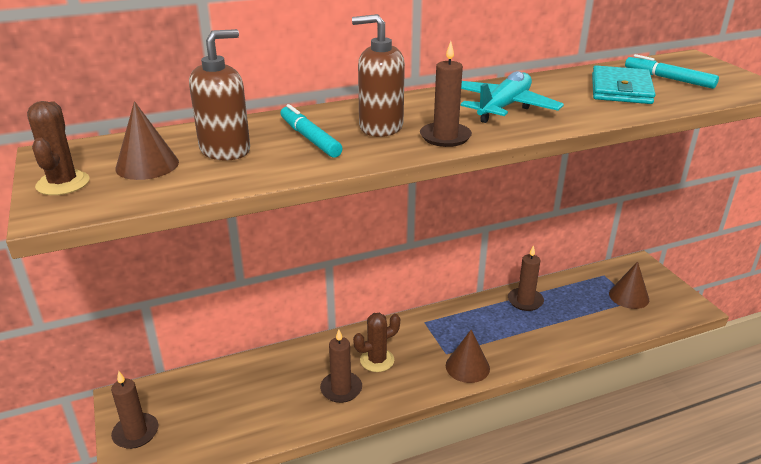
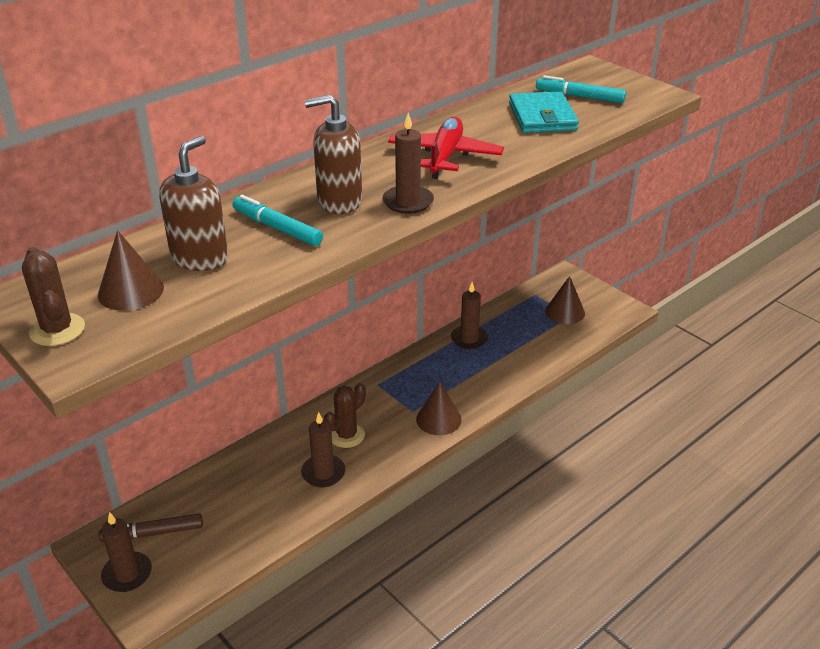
camera: 20 degrees left, 5 degrees up
turquoise plane [460,71,564,123] -> red plane [388,117,504,179]
none -> brown marker [99,513,203,542]

